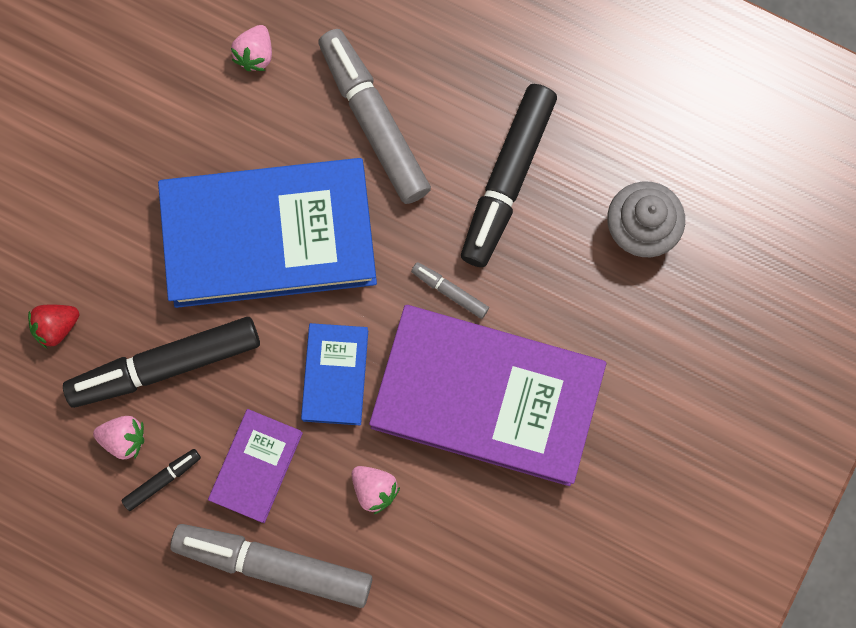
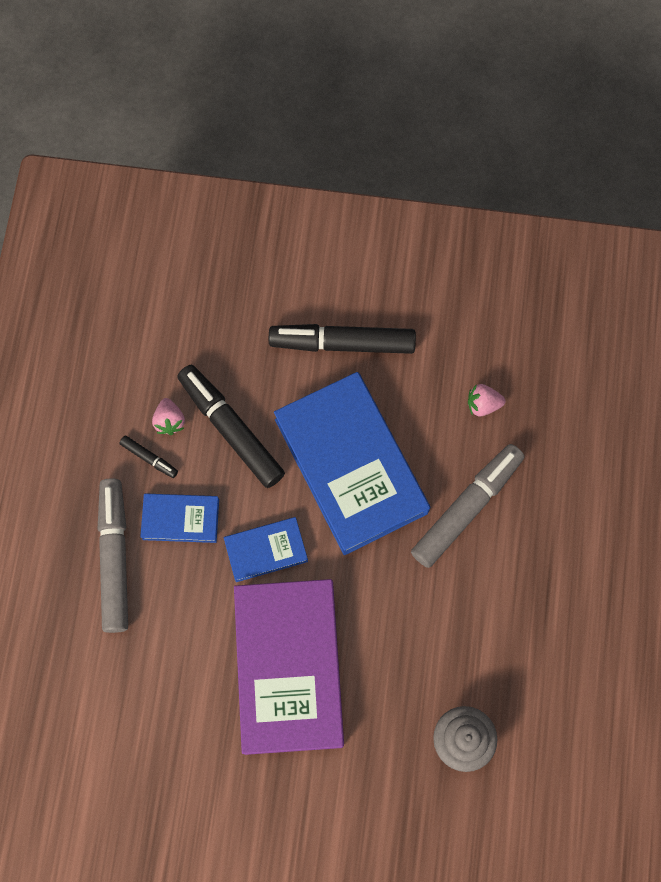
camera: 70 degrees right, 5 degrees down
red strawberry [28,305,79,348] -> none
purple book [208,409,303,523] -> blue book [140,493,219,543]
pink strawberry [352,466,400,515] -> none
grey marker [411,262,489,319] -> none
black marker [461,84,557,267] -> black marker moved to [269,324,416,354]

